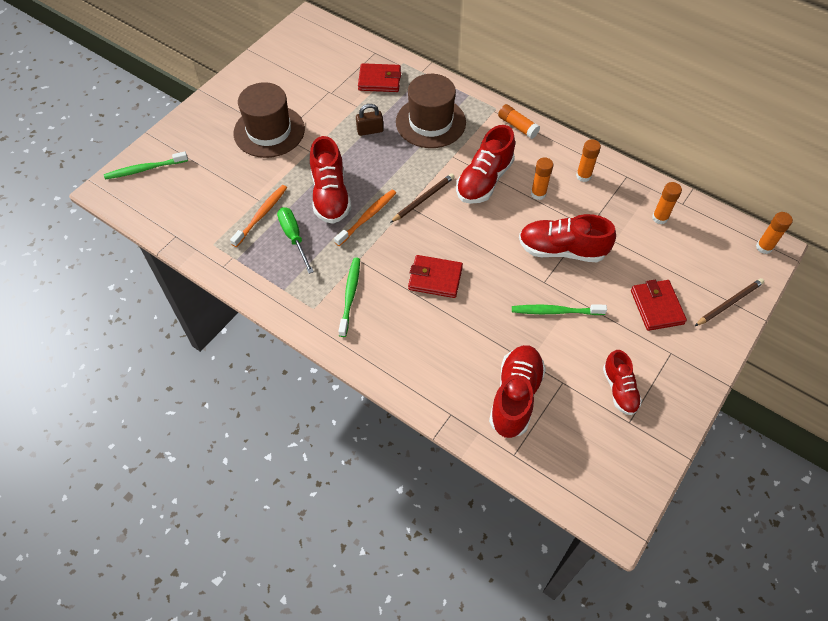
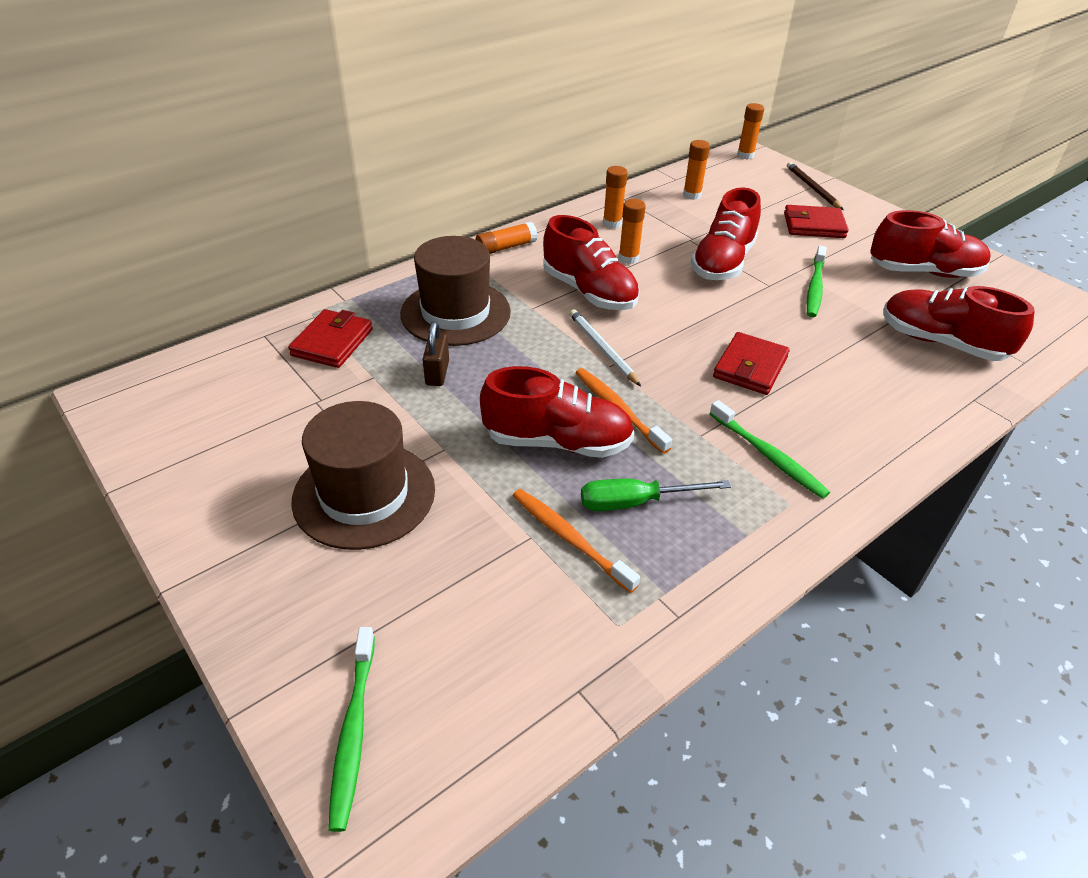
camera: 75 degrees left, 15 degrees down
green toothbrush [338,257,360,337] -> green toothbrush turned 150 degrees counterclockwise [709,400,830,499]
brown pencil [390,174,454,223] -> white pencil [569,309,641,386]
red shoe [603,350,642,415] -> red shoe [870,210,990,278], size x1.61

